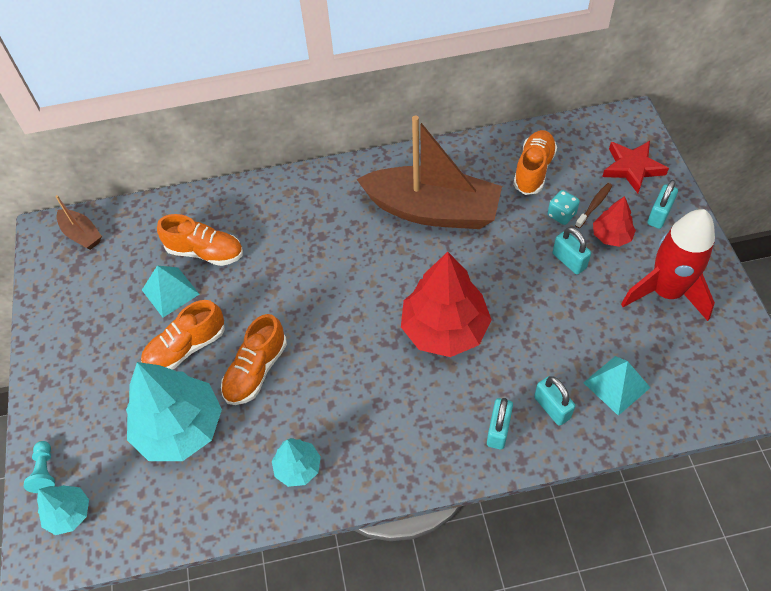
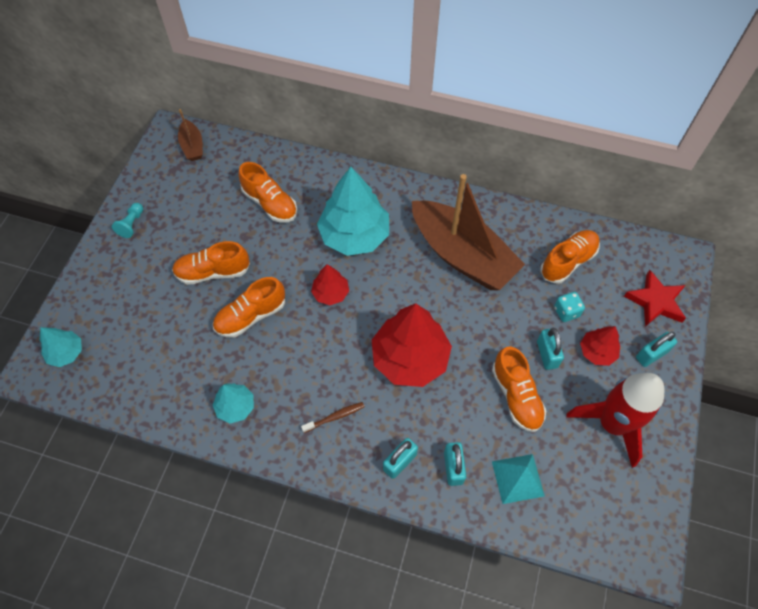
camera: 25 degrees right, 5 degrees up
turquoise pawn [24,441,55,493] -> turquoise pawn moved to [112,203,143,238]
turquoise tree [126,362,222,461] -> turquoise tree moved to [317,166,389,256]
turquoise pyramid [142,265,199,317] -> none
brown toothbrush [575,183,612,228] -> brown toothbrush moved to [301,402,365,433]
none -> red tree [311,264,349,305]
none -> orange shoe [492,346,546,432]

